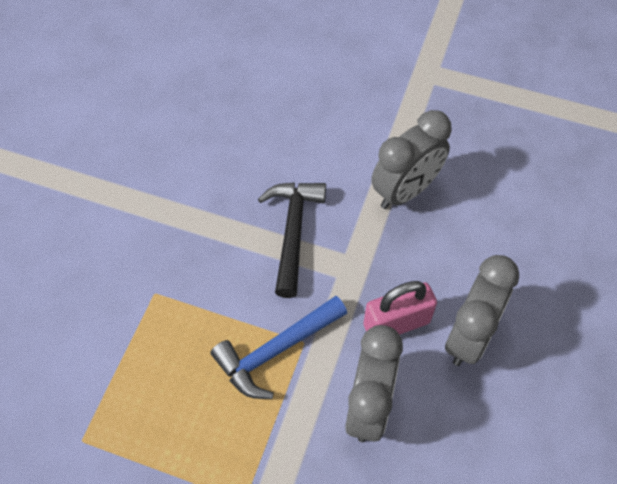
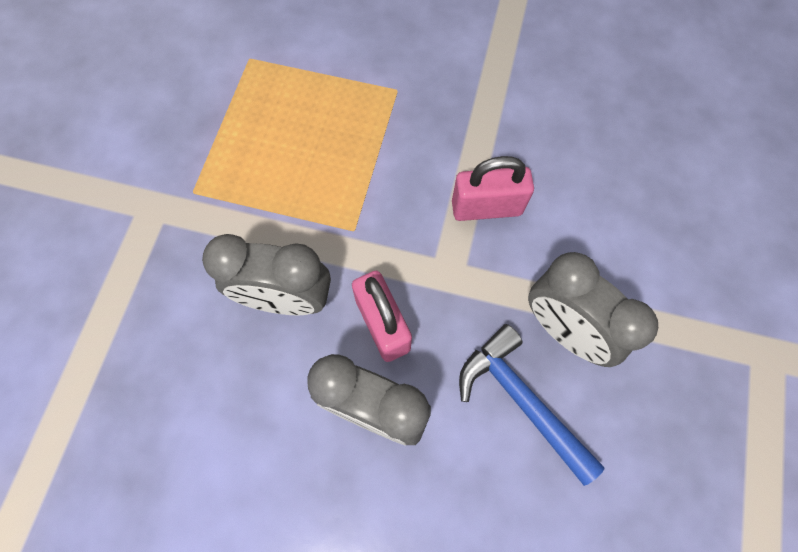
camera: 85 degrees right, 10 degrees up
blue hammer [211,296,347,399] -> blue hammer moved to [459,324,605,486]
black hammer [258,183,326,298] -> pink padlock [452,156,534,221]

